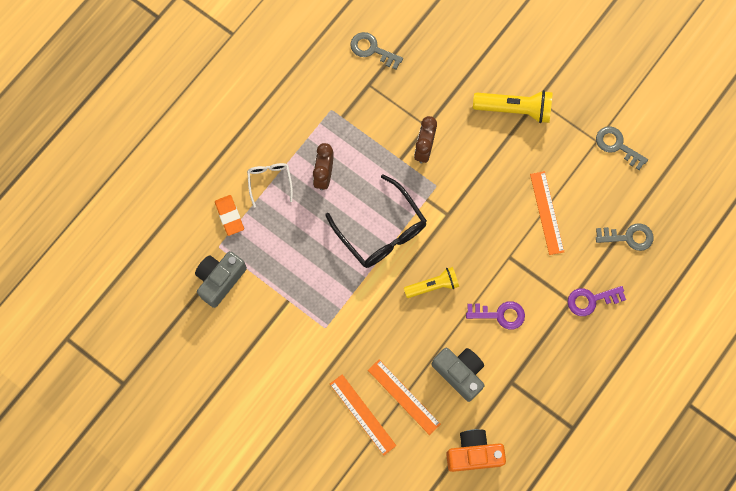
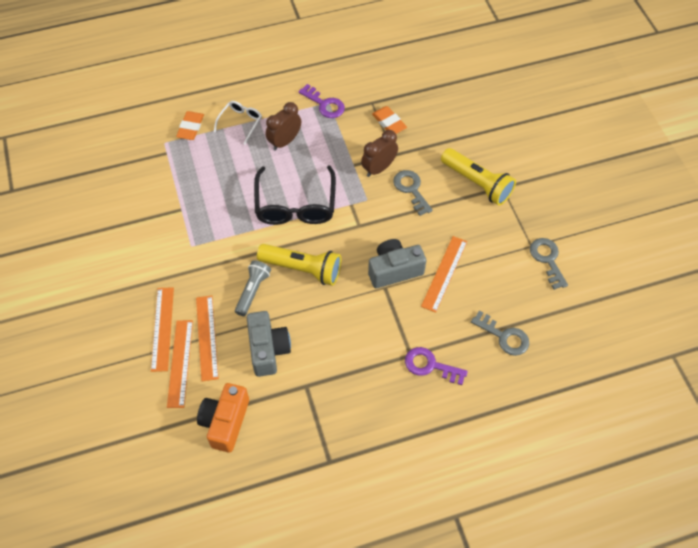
camera: 35 degrees right, 15 degrees down
grey camera [195,251,247,308] -> grey camera moved to [368,239,426,288]
grey key [350,32,403,70] -> grey key moved to [393,170,433,216]
yellow flashlight [404,267,459,298] -> yellow flashlight [257,244,341,286], size x1.50
orange camera [446,429,506,472] -> orange camera turned 105 degrees counterclockwise [197,383,249,452]
purple key [466,301,525,330] -> purple key moved to [298,84,345,118]
none -> orange ruler [167,320,193,408]
none -> grey flashlight [235,260,271,316]
none -> orange eraser [372,106,407,134]

